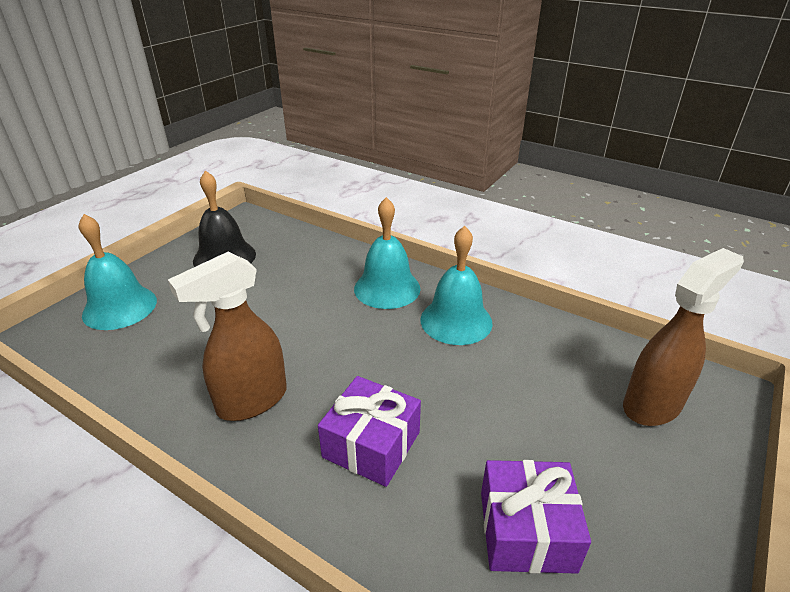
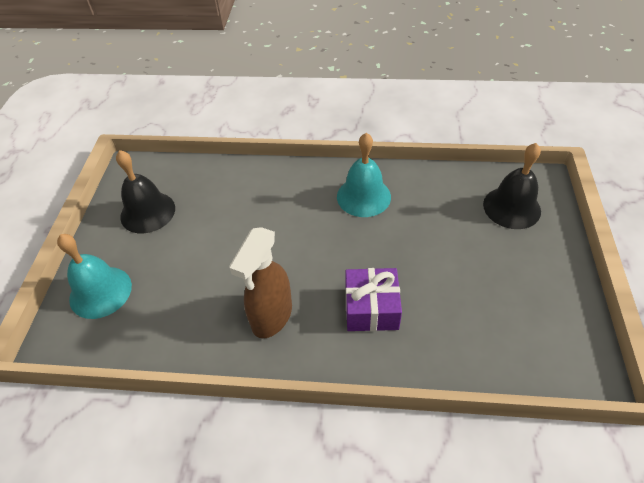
camera: 25 degrees left, 15 degrees up
turquoise bell [354,197,420,309] -> none
purple gift [481,460,591,574] -> none
brown spray bottle [623,248,744,426] -> black bell [483,143,541,229]

